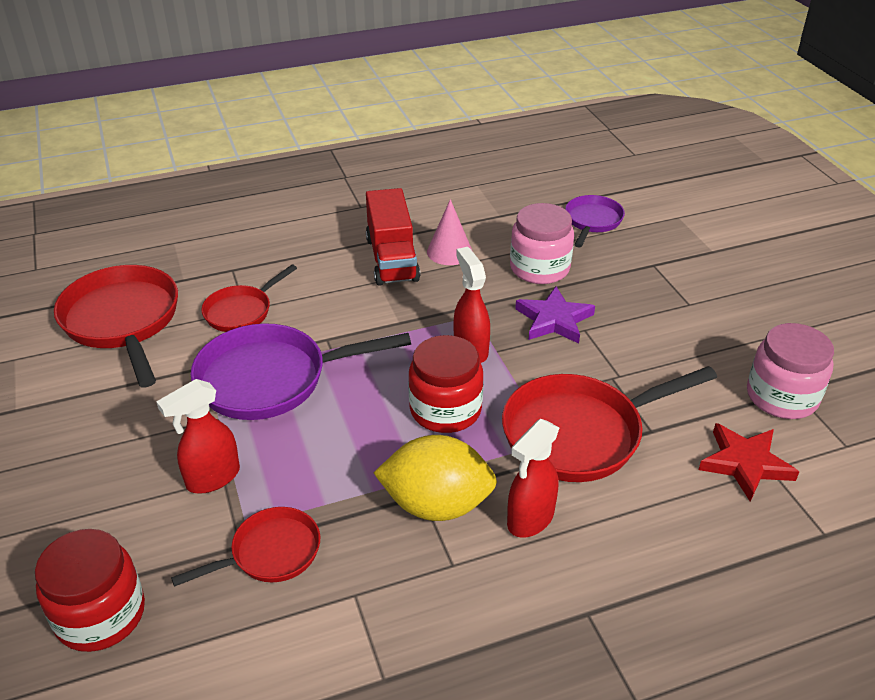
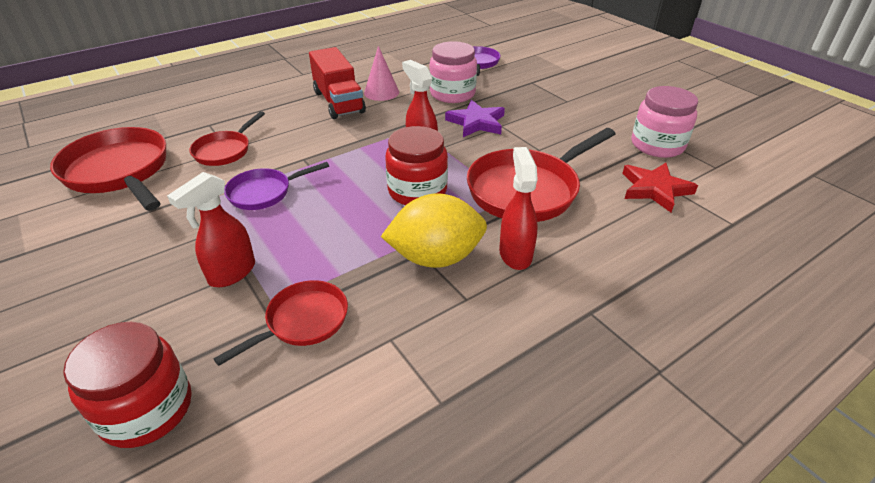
camera: 15 degrees left, 0 degrees up
purple pan [191,323,411,420] -> purple pan [224,162,329,210], size x0.56
red spray bottle [507,419,559,538] -> red spray bottle turned 150 degrees clockwise [499,147,538,270]

